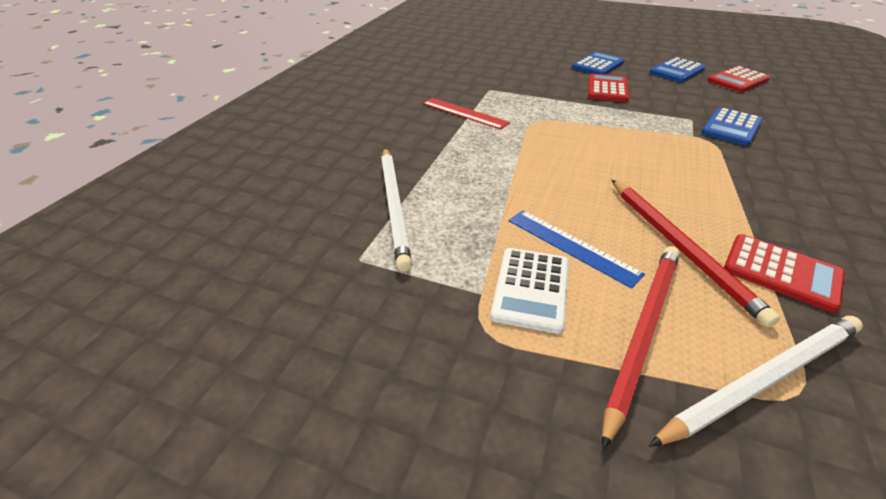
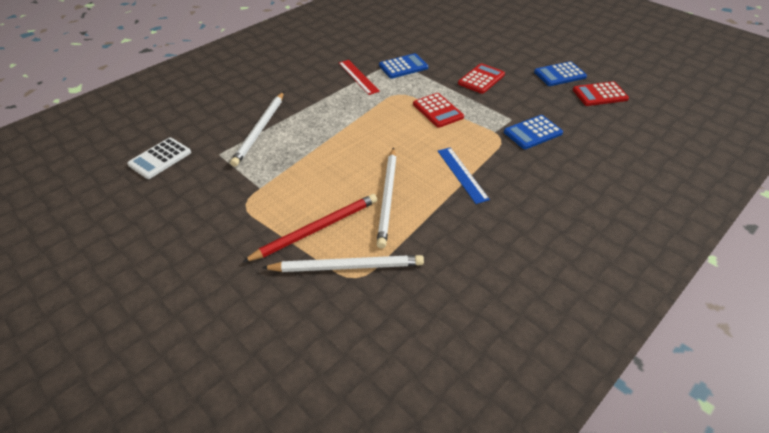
camera: 25 degrees right, 5 degrees up
white calculator [490,248,569,334] -> white calculator moved to [127,138,191,179]
blue ruler [509,210,645,289] -> blue ruler moved to [438,147,490,204]
blue calculator [572,52,625,75] -> blue calculator moved to [379,53,428,79]
red pencil [612,180,780,327] -> white pencil [377,147,396,249]
red calculator [724,234,845,313] -> red calculator moved to [413,93,464,128]

